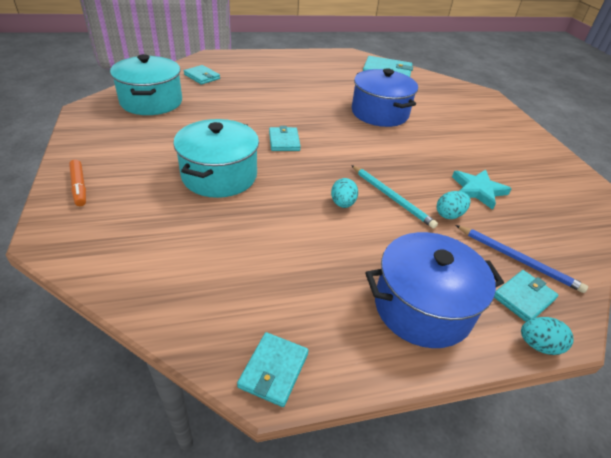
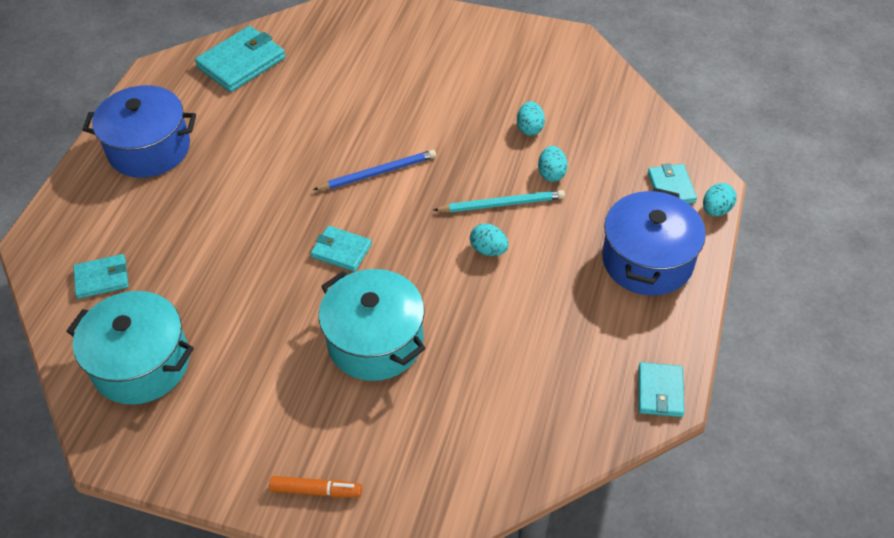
camera: 55 degrees left, 10 degrees up
turquoise wallet [237,332,309,407] -> turquoise wallet turned 45 degrees clockwise [639,362,684,417]
blue pot [352,68,418,127] -> blue pot moved to [82,85,196,178]
turquoise star [452,169,512,210] -> turquoise egg [517,101,545,136]
blue pencil [455,225,588,293] -> blue pencil moved to [313,150,436,190]

